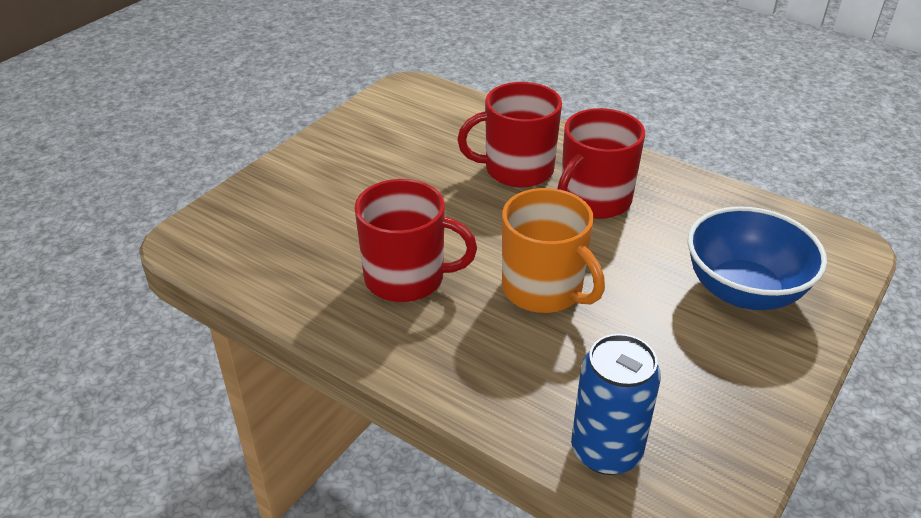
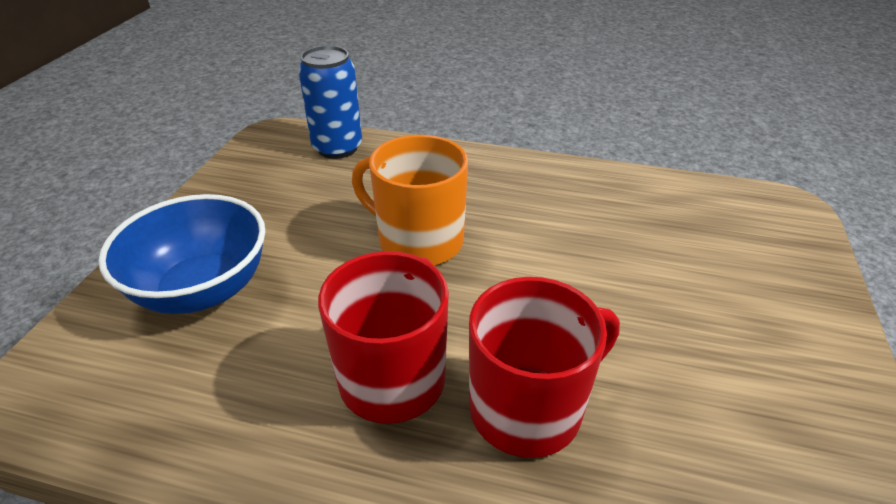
camera: 160 degrees right, 0 degrees up
red mug [354,179,477,302] -> none

